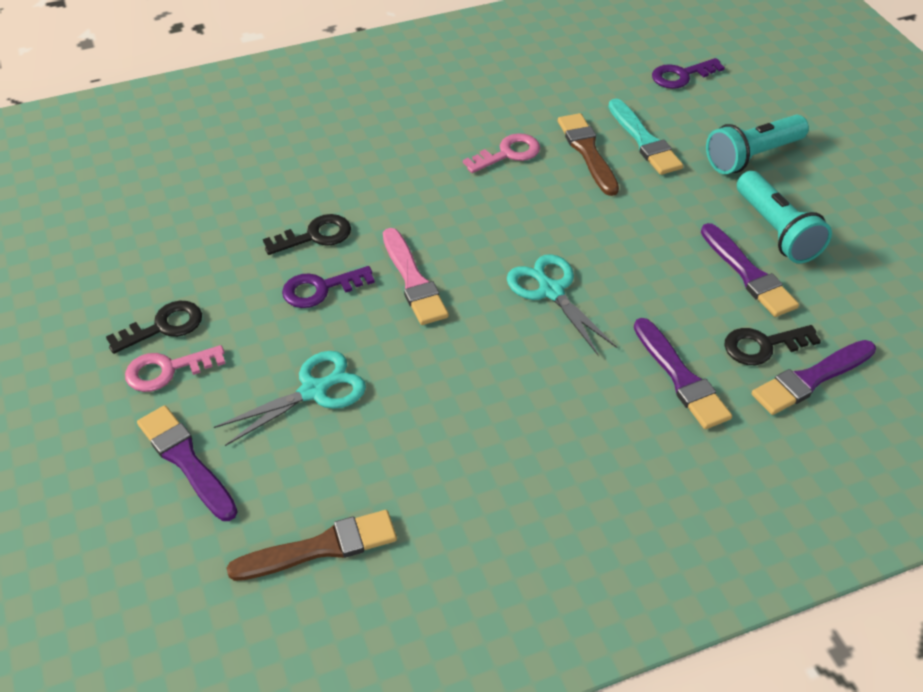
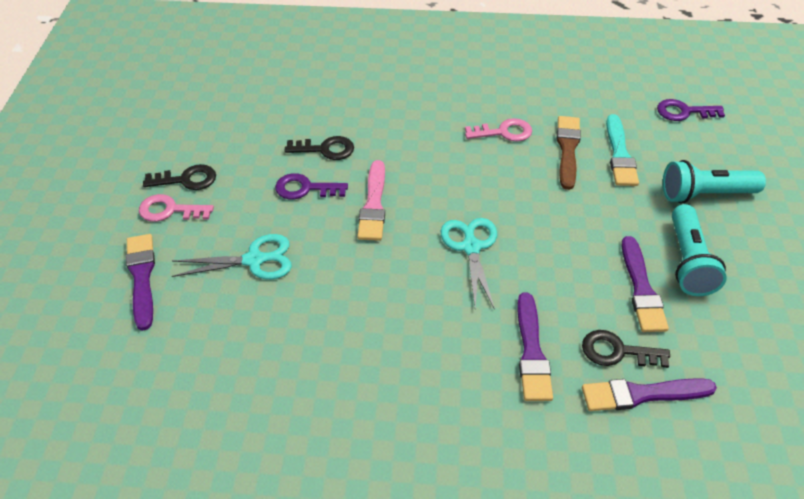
camera: 25 degrees right, 0 degrees up
brown brush [227,510,397,581] -> none

